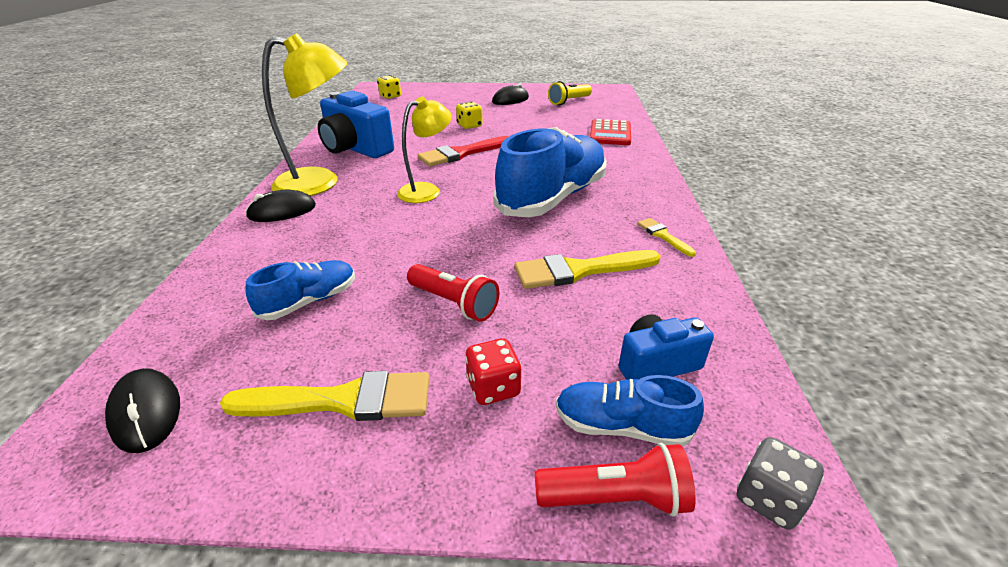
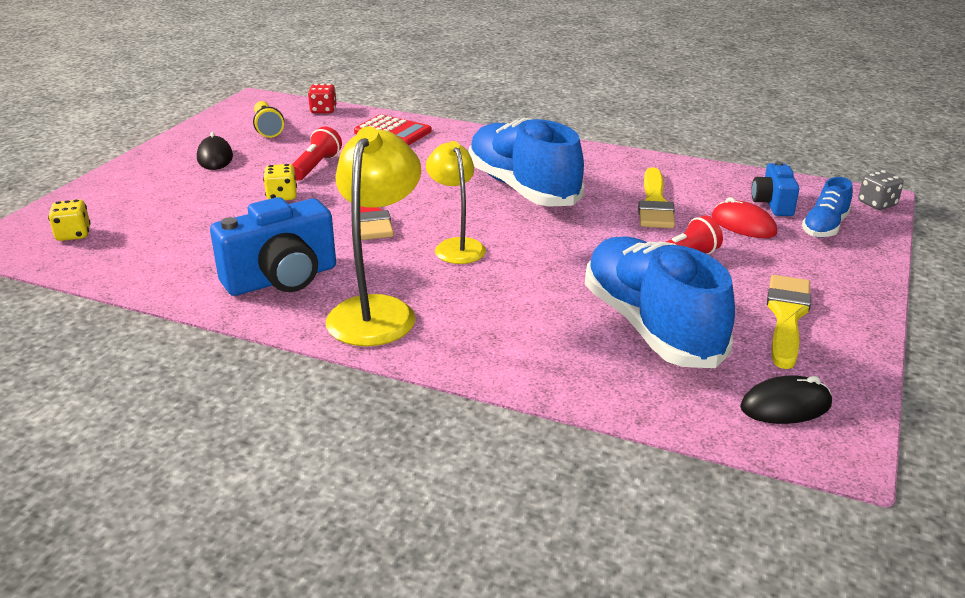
camera: 70 degrees left, 5 degrees down
black mouse [246,190,316,222] -> none
blue shoe [246,260,355,320] -> blue shoe [585,236,735,368], size x2.05
red dice [465,338,522,405] -> red dice moved to [308,84,336,113]
red flashlight [535,443,696,517] -> red flashlight moved to [292,127,342,181]
yellow brush [637,218,696,257] -> none
none -> red mouse [712,197,777,238]

